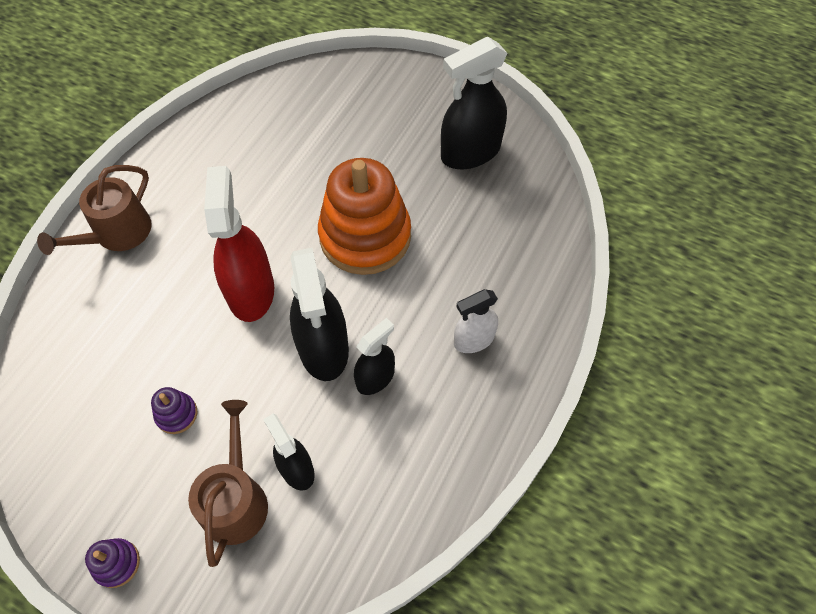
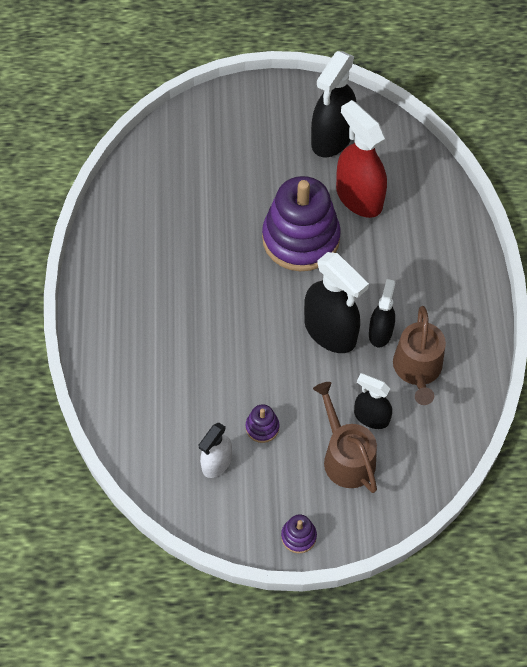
camera: 30 degrees left, 0 degrees up
brown watering can [37,165,152,255] -> brown watering can moved to [393,306,446,405]
red spray bottle [204,166,274,322] -> red spray bottle moved to [336,100,387,218]
orange stacking toy [318,158,411,275] -> purple stacking toy [262,176,341,271]
white spray bottle [454,289,498,353] -> white spray bottle moved to [199,423,232,478]

